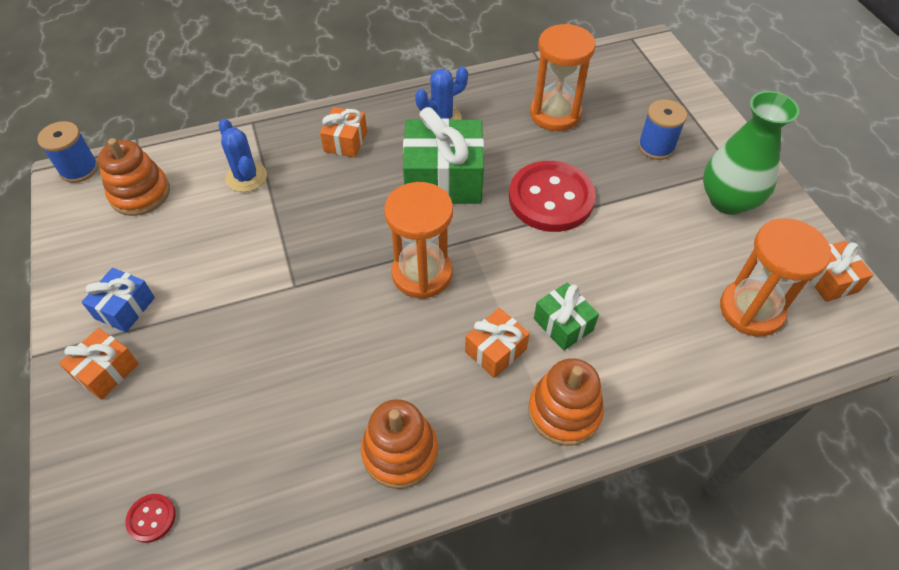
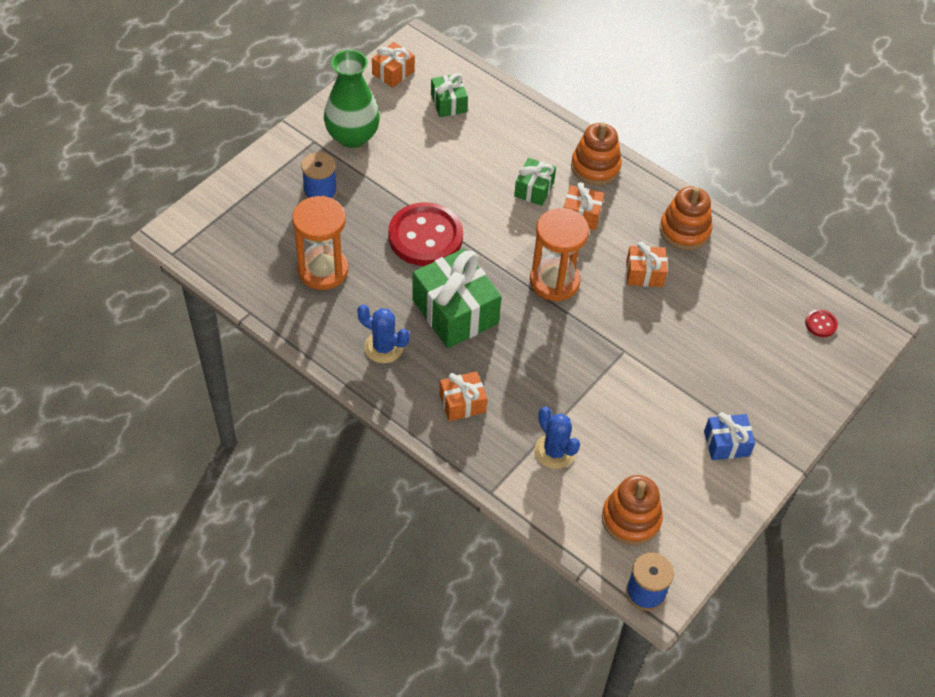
camera: 125 degrees left, 0 degrees up
orange gift [59,328,139,400] -> orange gift moved to [626,242,667,287]
blue cactus [218,118,267,192] -> blue cactus turned 60 degrees counterclockwise [535,407,580,469]
orange hourglass [720,218,831,336] -> green gift [431,73,468,117]

